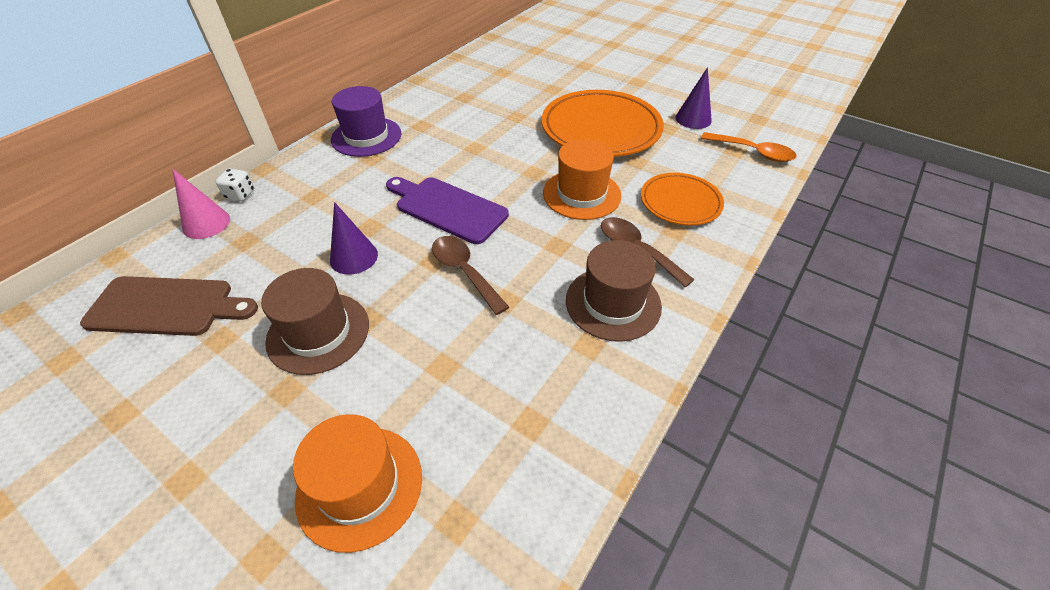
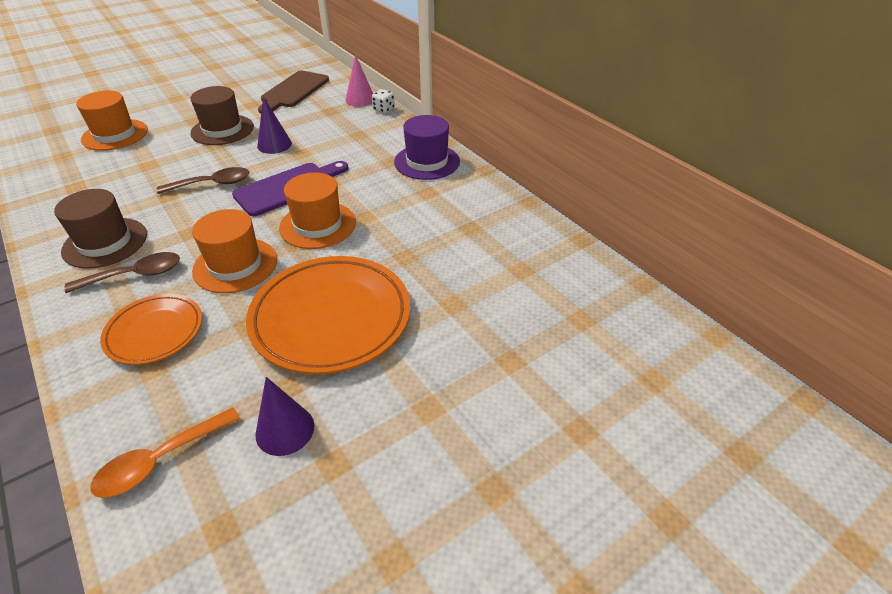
camera: 110 degrees right, 5 degrees down
none -> orange hat [279,172,356,249]

